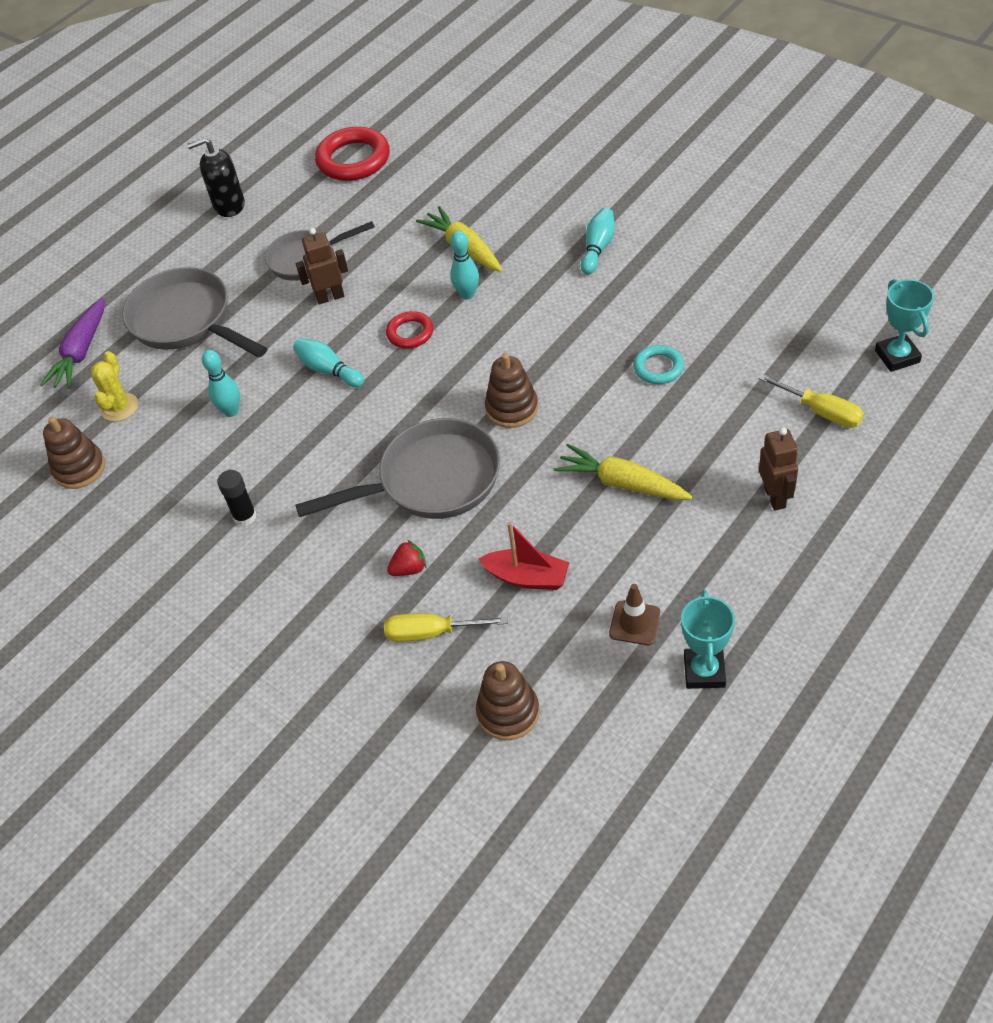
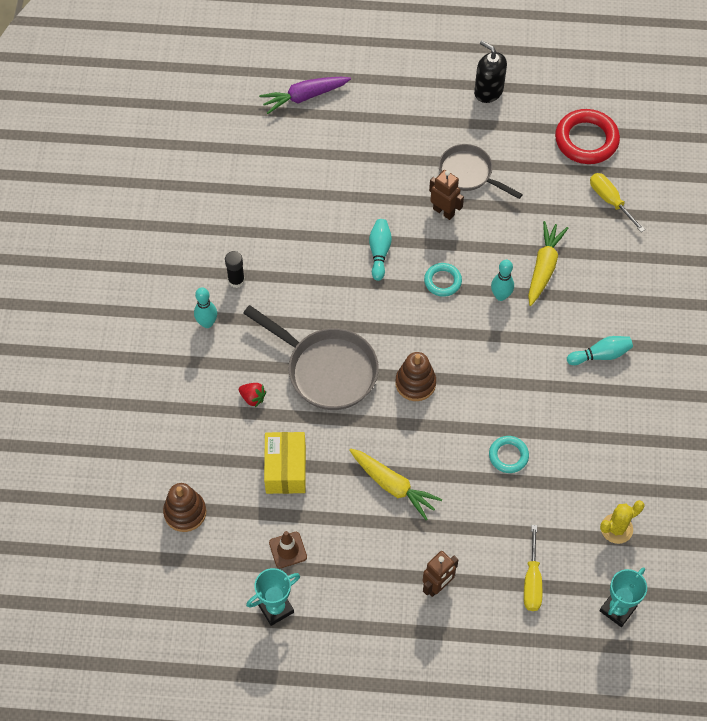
camera: 50 degrees right, 10 degrees up
brown stacking toy [43,416,105,489] -> none
yellow cactus [91,351,138,422] -> yellow cactus moved to [600,500,644,544]
grey pan [122,267,267,358] -> none
turquoise bowling pin [202,350,240,417] -> turquoise bowling pin moved to [194,287,217,328]
yellow screwdriver [384,613,508,642] -> yellow screwdriver moved to [590,173,645,232]
red ring [386,311,433,348] -> turquoise ring [424,263,462,297]
red boat [478,522,570,590] -> yellow box [264,432,306,494]
yellow carrot [554,444,693,500] -> yellow carrot turned 135 degrees clockwise [350,448,442,520]

